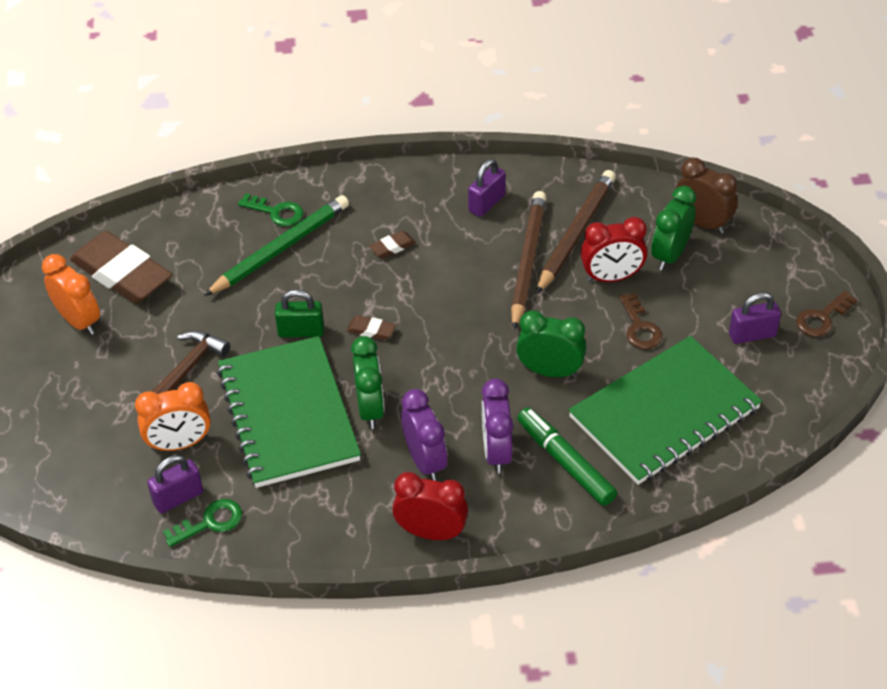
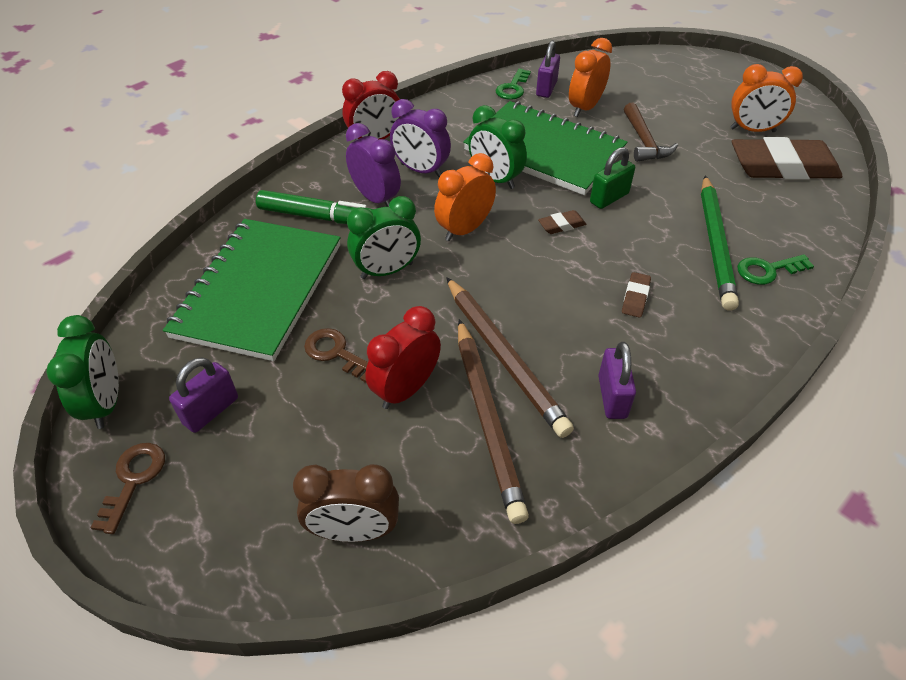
camera: 140 degrees right, 0 degrees up
green clock [651,186,696,270] -> green clock moved to [46,315,119,429]
none -> orange clock [434,153,496,241]

